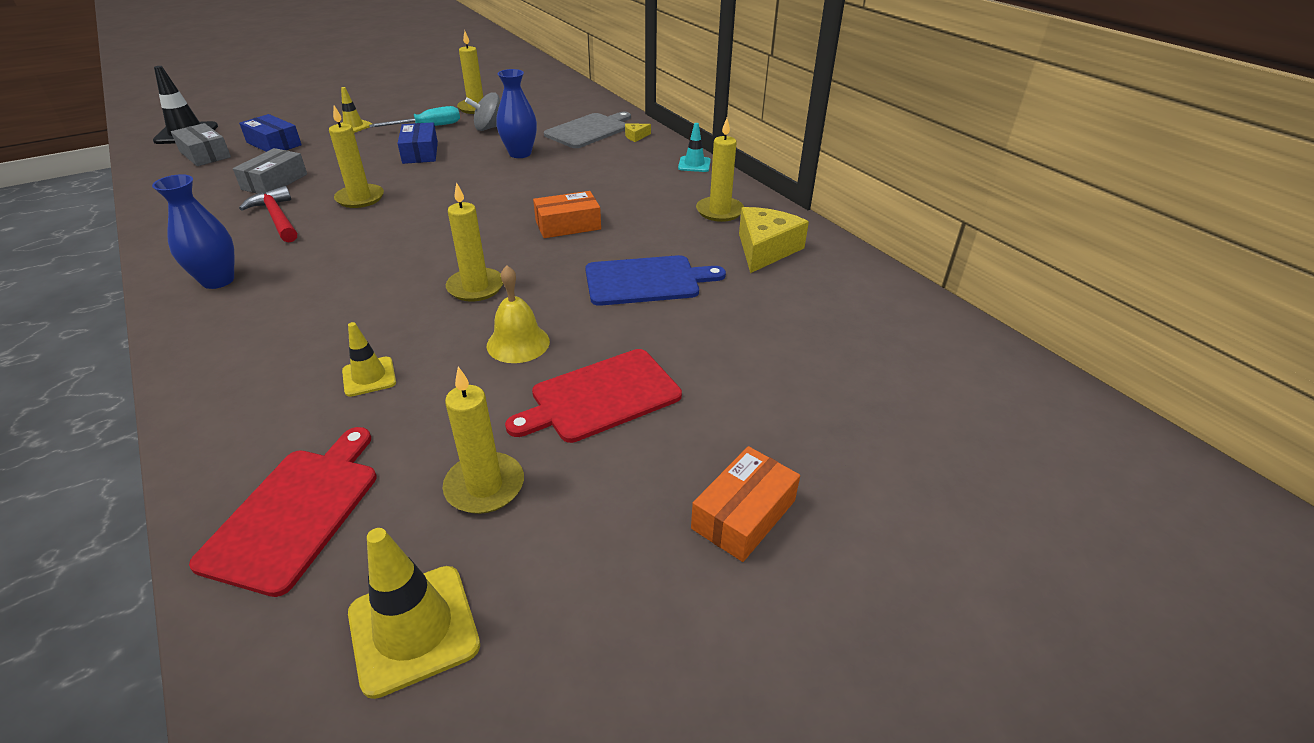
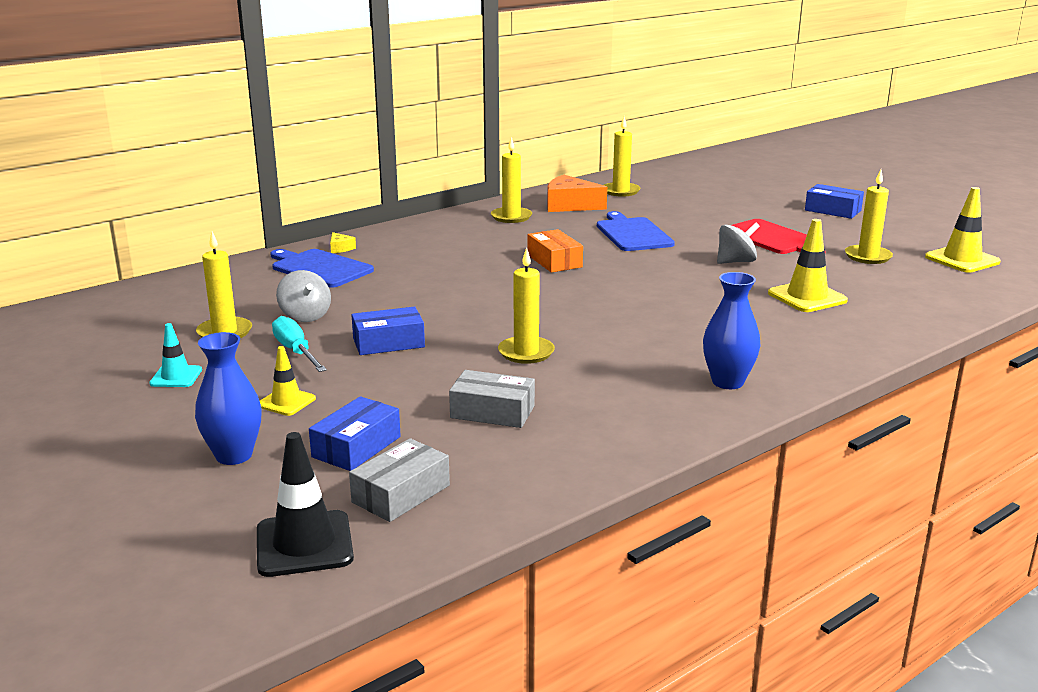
camera: 95 degrees left, 15 degrees down
red cutting board [189,427,376,597] -> none
red hammer [239,186,297,243] -> none
yellow traffic cone [342,322,396,397] -> yellow traffic cone [768,219,848,312], size x1.65
yellow candle [446,182,503,301] -> yellow candle moved to [604,117,641,197]
yellow bell [487,265,550,363] -> grey spinning top [717,222,760,264]
blue vase [496,69,537,158] -> blue vase moved to [195,332,262,465]
grey cutting board [544,112,631,148] -> blue cutting board [270,249,374,288]
turquoise traffic cone [678,123,711,172] -> turquoise traffic cone moved to [149,323,202,387]
orange box [691,446,800,562] -> blue box [805,184,864,219]
yellow cheese [739,207,809,273] -> orange cheese [547,175,607,212]

